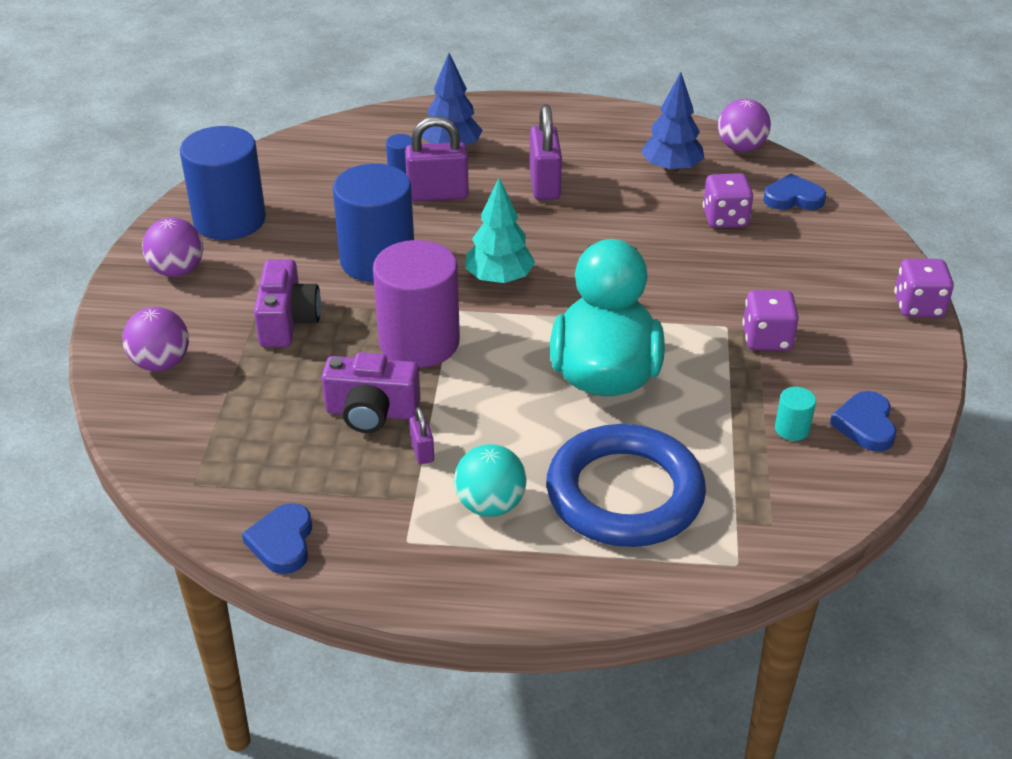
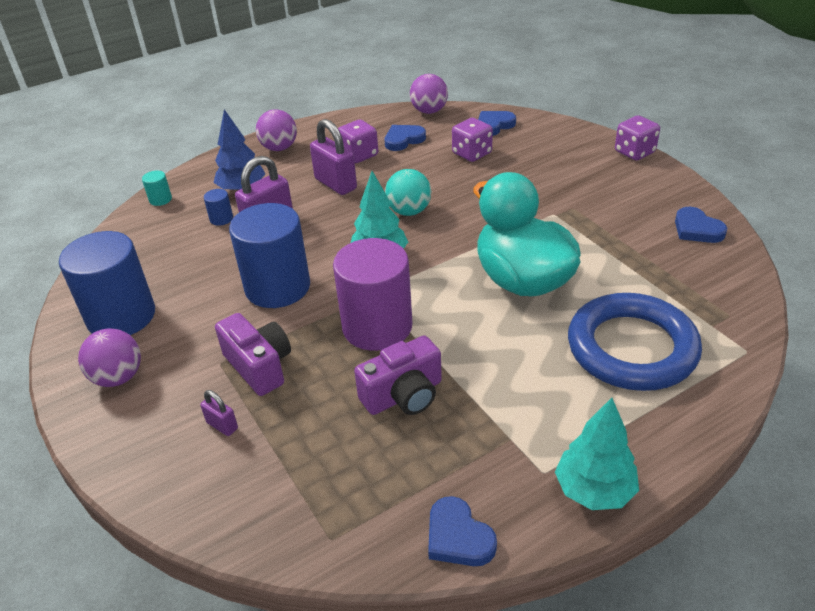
camera: 35 degrees left, 0 degrees up
purple ball [123,307,189,371] -> purple ball moved to [256,109,297,151]
purple padlock [409,407,434,464] -> purple padlock moved to [200,390,238,436]
turquoise ball [454,444,527,517] -> turquoise ball moved to [385,169,431,216]
blue tree [641,72,704,173] -> blue heart [385,125,426,151]
purple dice [743,290,799,350] -> purple dice moved to [338,120,378,163]
turquoise cylinder [775,387,816,441] -> turquoise cylinder moved to [142,171,172,206]
none -> turquoise tree [555,398,639,510]

